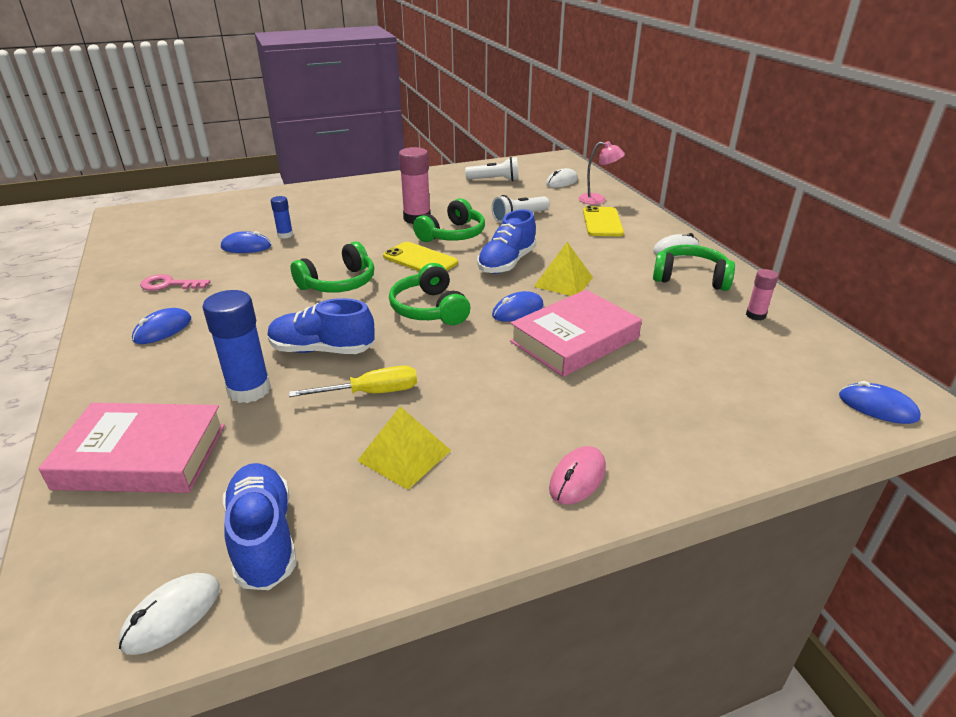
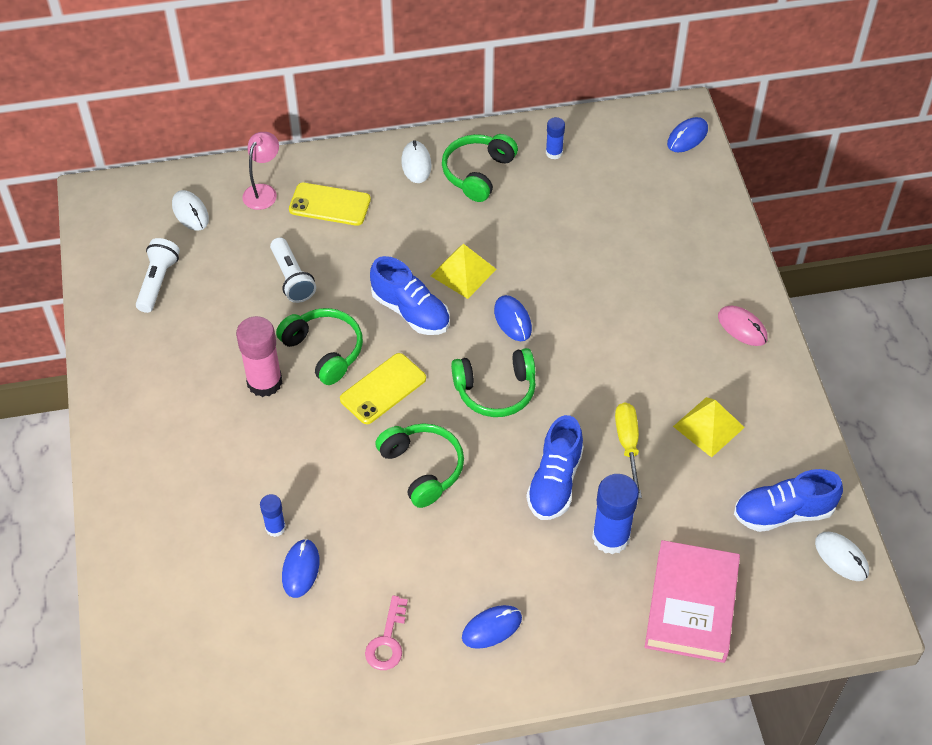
camera: 80 degrees left, 20 degrees up
blue mouse [132,308,191,344] -> blue mouse turned 75 degrees counterclockwise [462,605,522,649]
pink book [510,290,642,377] -> none
pink glue stick [746,269,778,320] -> blue glue stick [546,117,565,160]

